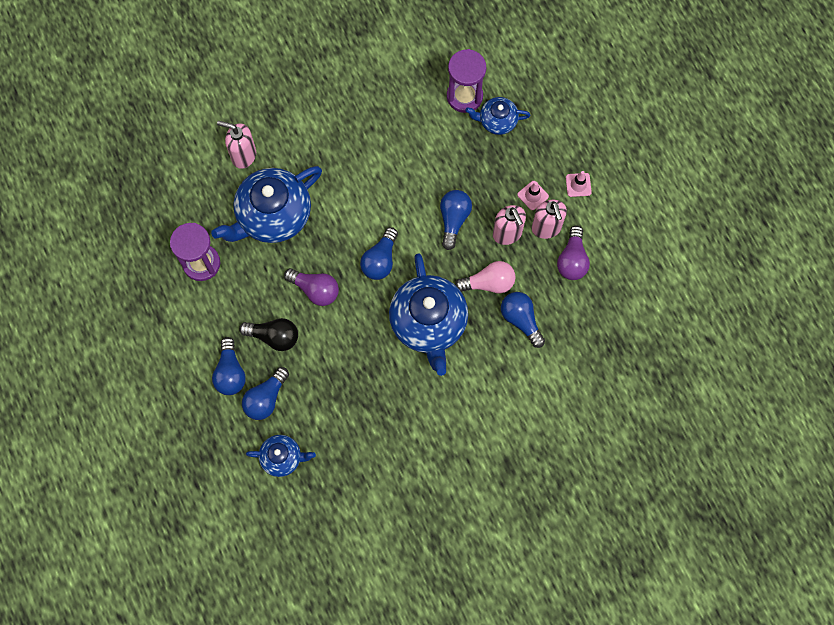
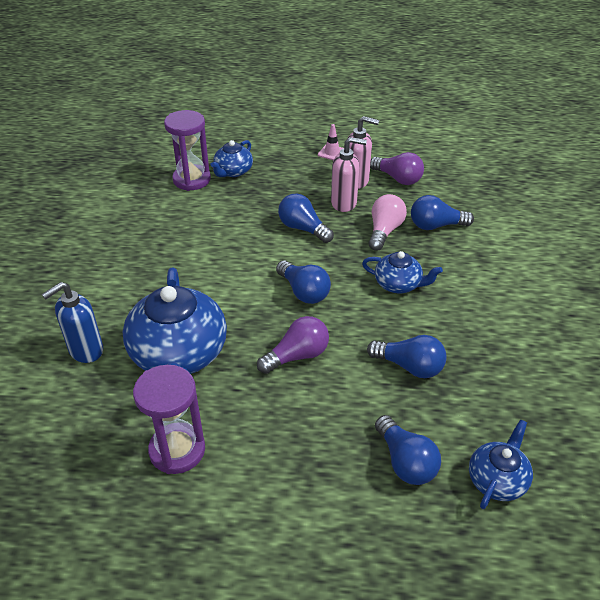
camera: 60 degrees left, 30 degrees down
blue light bulb [212,337,246,395] -> blue light bulb moved to [367,335,447,378]
pink soap dispenser [217,121,256,169] -> blue soap dispenser [42,282,103,363]
black light bulb [239,318,298,351] -> none
blue teapot [389,254,468,376] -> blue teapot [362,251,443,293], size x0.52
pink traffic cone [517,181,549,210] -> none

